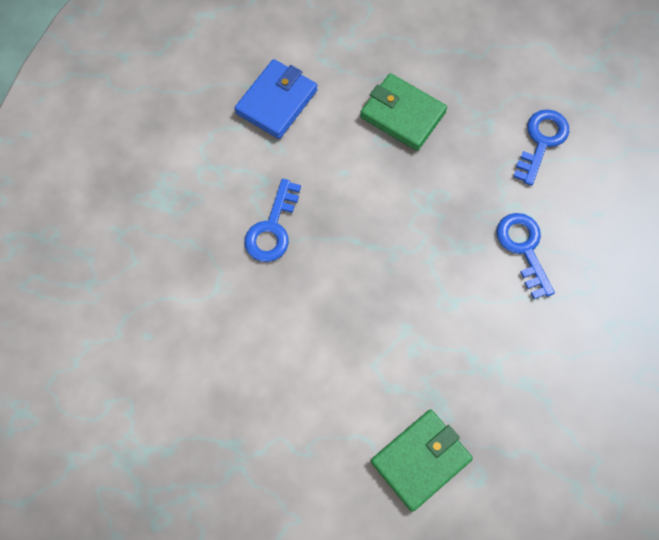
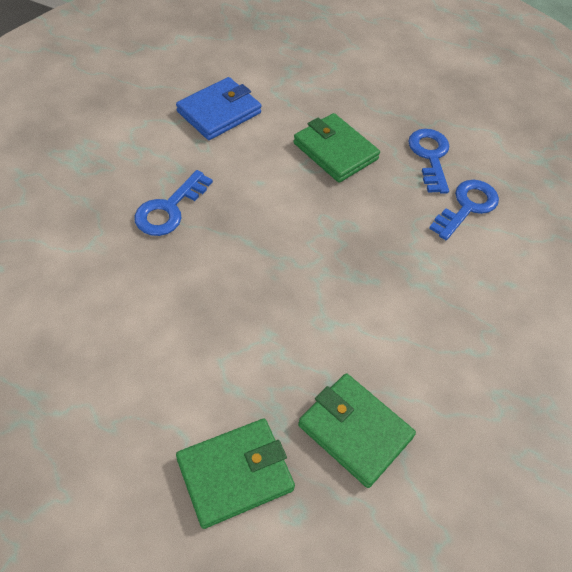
camera: 10 degrees right, 15 degrees down
blue key [496,213,555,299] -> blue key moved to [408,129,449,194]
none -> green wallet [298,373,416,488]

